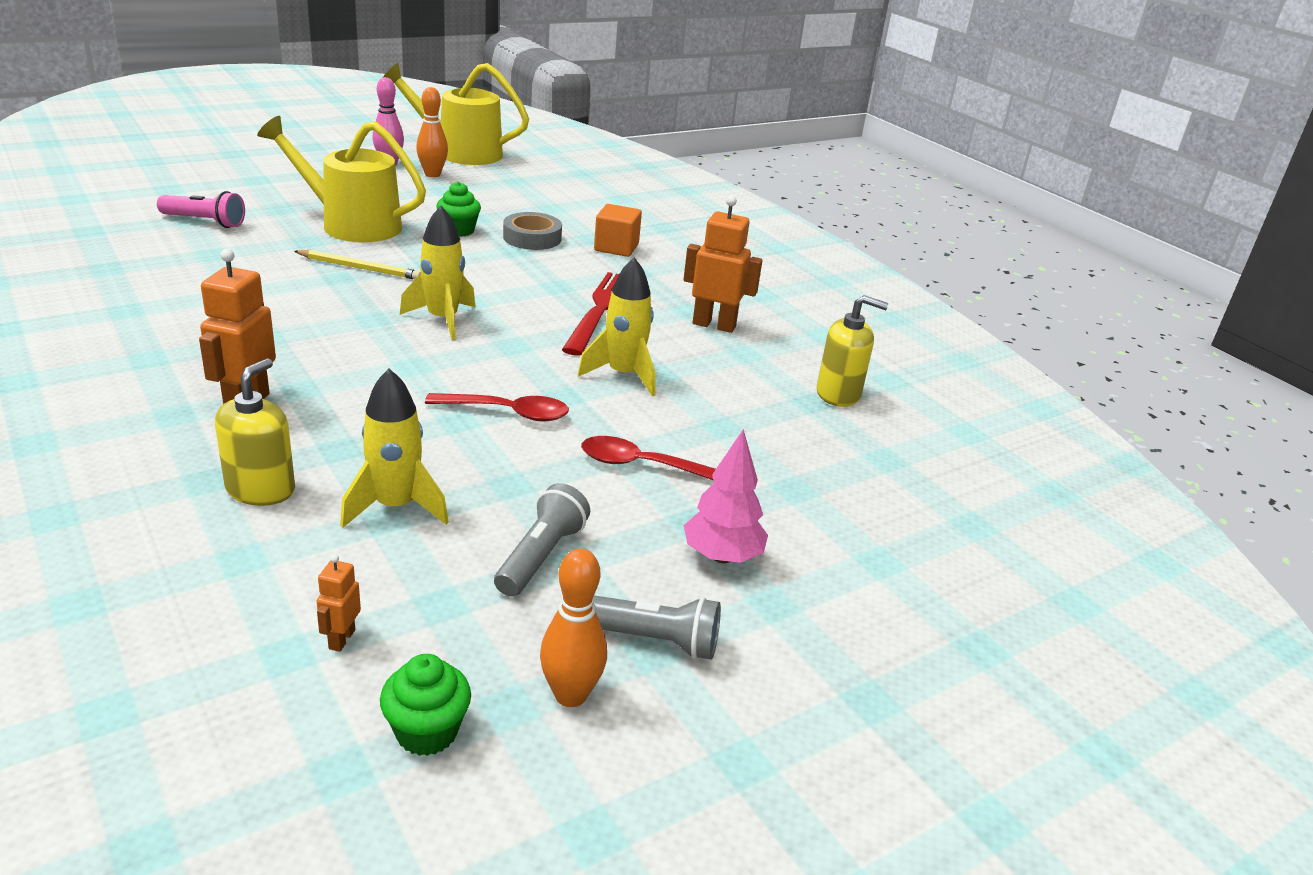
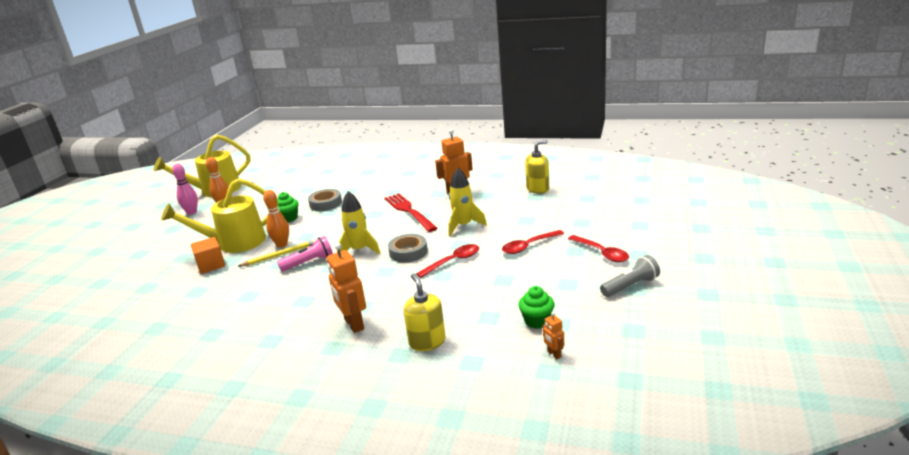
camera: 35 degrees left, 5 degrees down
pink flashlight [157,191,245,228] -> pink flashlight moved to [277,236,333,271]
yellow rocket [340,369,449,528] -> none
green cupcake [380,654,471,756] -> green cupcake moved to [518,286,555,329]
grey flashlight [494,483,590,597] -> none
orange bowling pin [540,548,607,707] -> orange bowling pin moved to [263,190,289,247]
orange cube [594,204,642,257] -> orange cube moved to [191,237,225,274]
pink tree [684,429,768,563] -> red spoon [568,235,629,262]
none -> grey tape [388,234,428,263]

